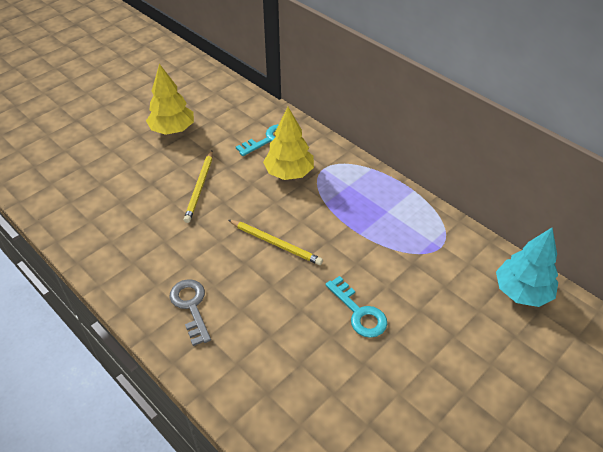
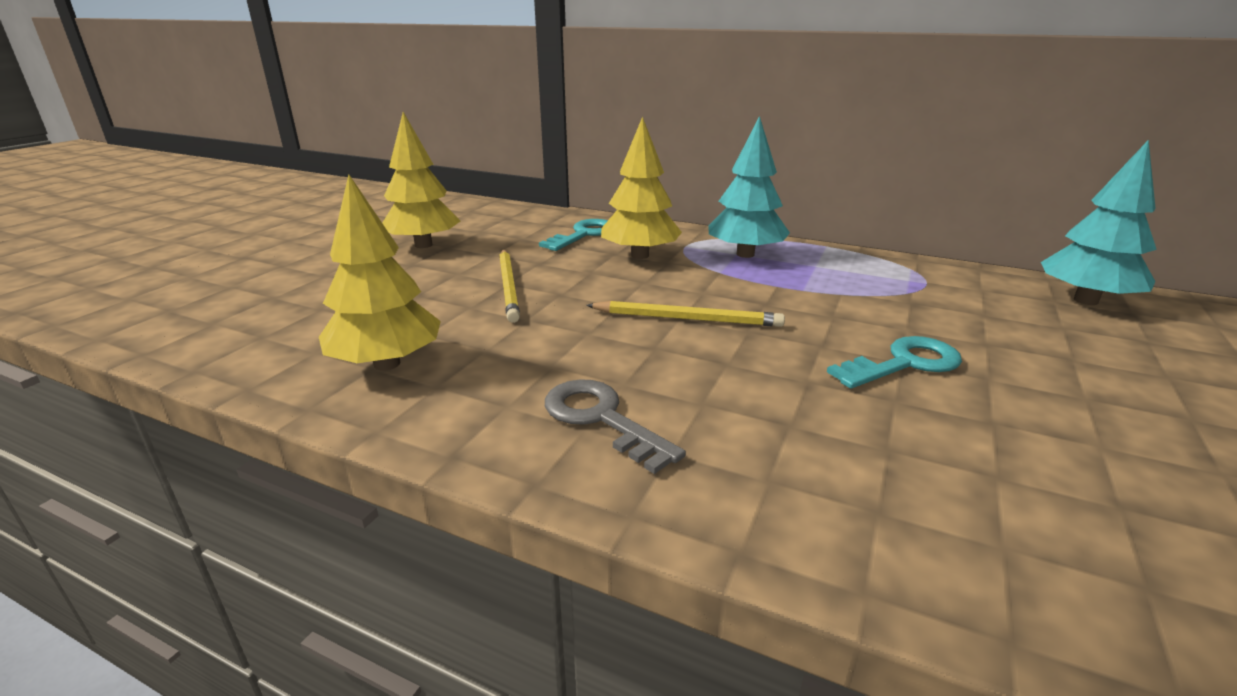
camera: 20 degrees left, 20 degrees down
turquoise key [325,276,387,338] -> turquoise key turned 60 degrees counterclockwise [827,336,962,389]
none -> yellow tree [319,175,441,371]
none -> turquoise tree [709,116,790,258]

